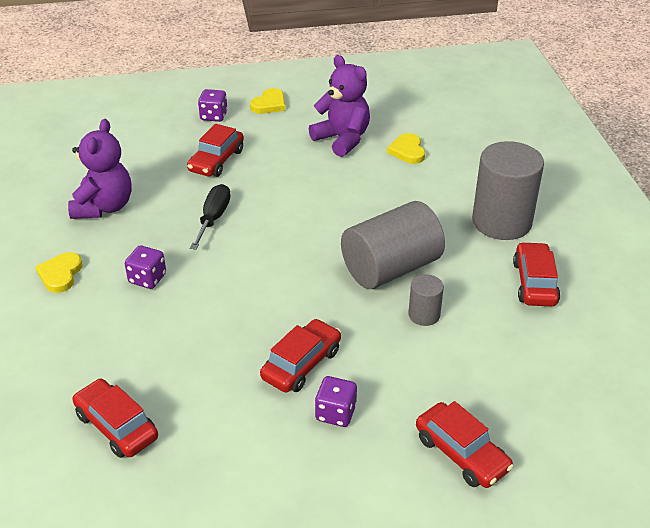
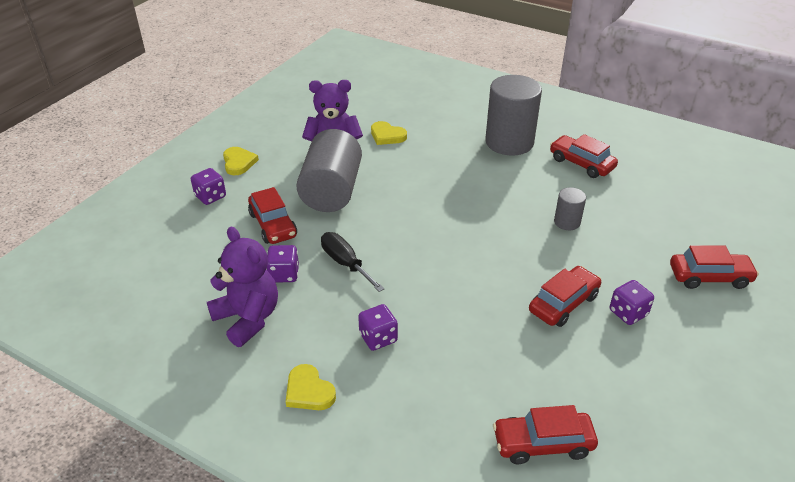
camera: 50 degrees left, 0 degrees up
red car [260,319,341,393] -> red car turned 60 degrees clockwise [529,266,601,327]
grey cylinder [341,201,445,289] -> grey cylinder moved to [296,129,362,212]
none -> purple dice [267,245,299,283]

